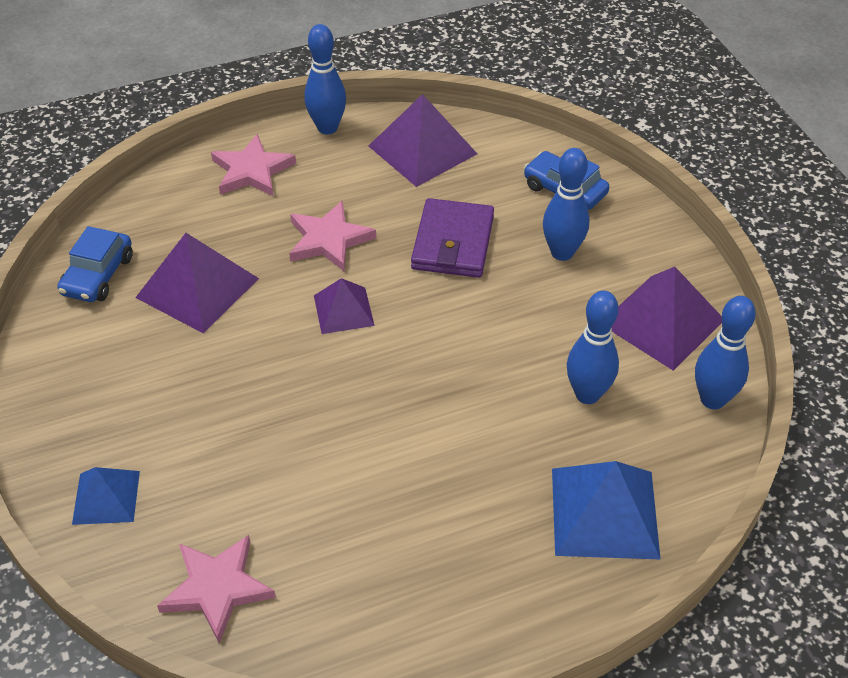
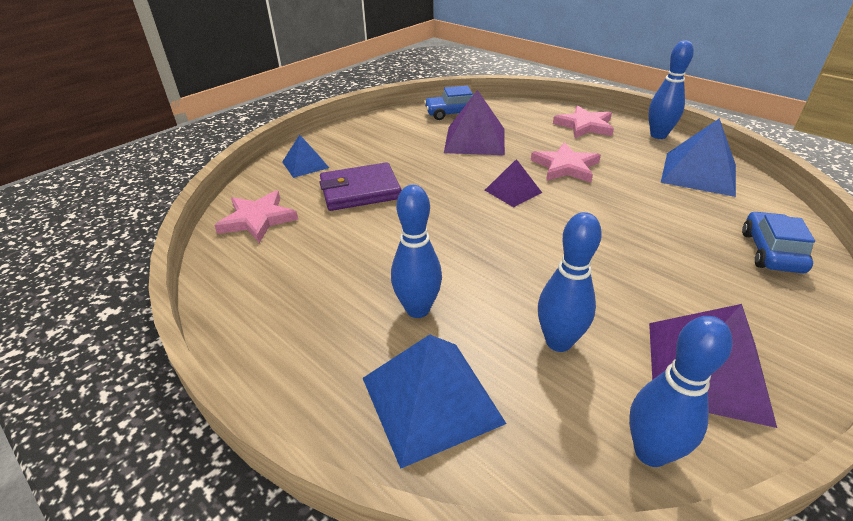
camera: 65 degrees right, 10 degrees down
purple pyramid [368,94,477,187] -> blue pyramid [661,118,736,197]
purple wallet [411,198,494,278] -> purple wallet moved to [320,162,401,211]
blue bowling pin [543,148,590,261] -> blue bowling pin moved to [391,185,442,318]

